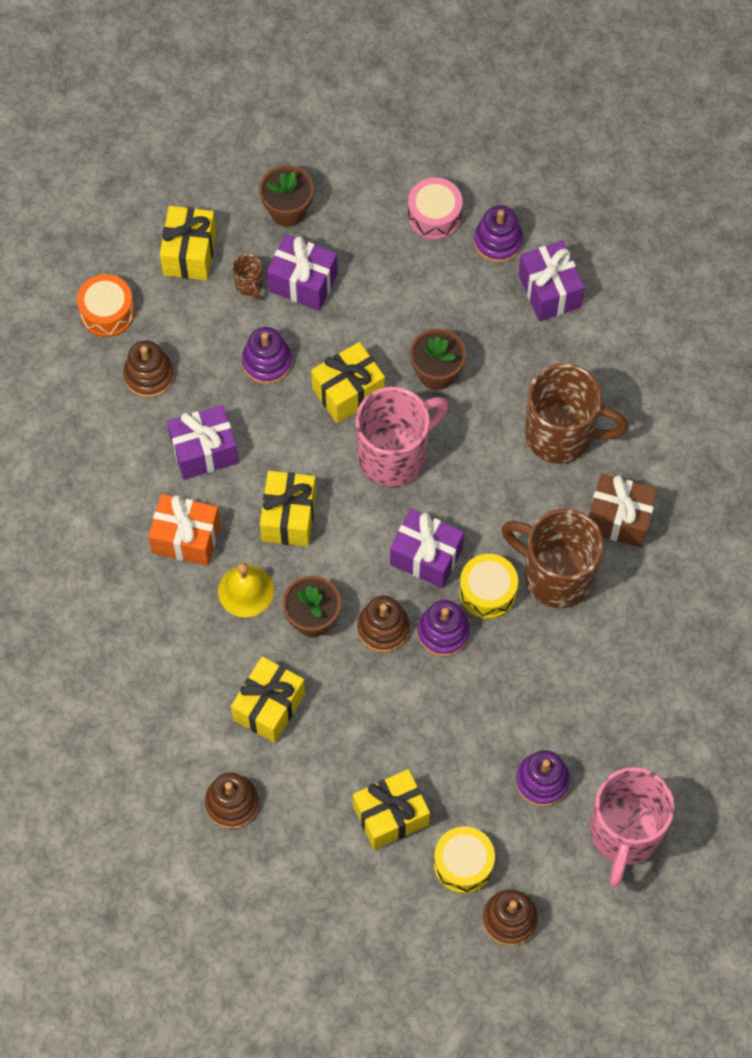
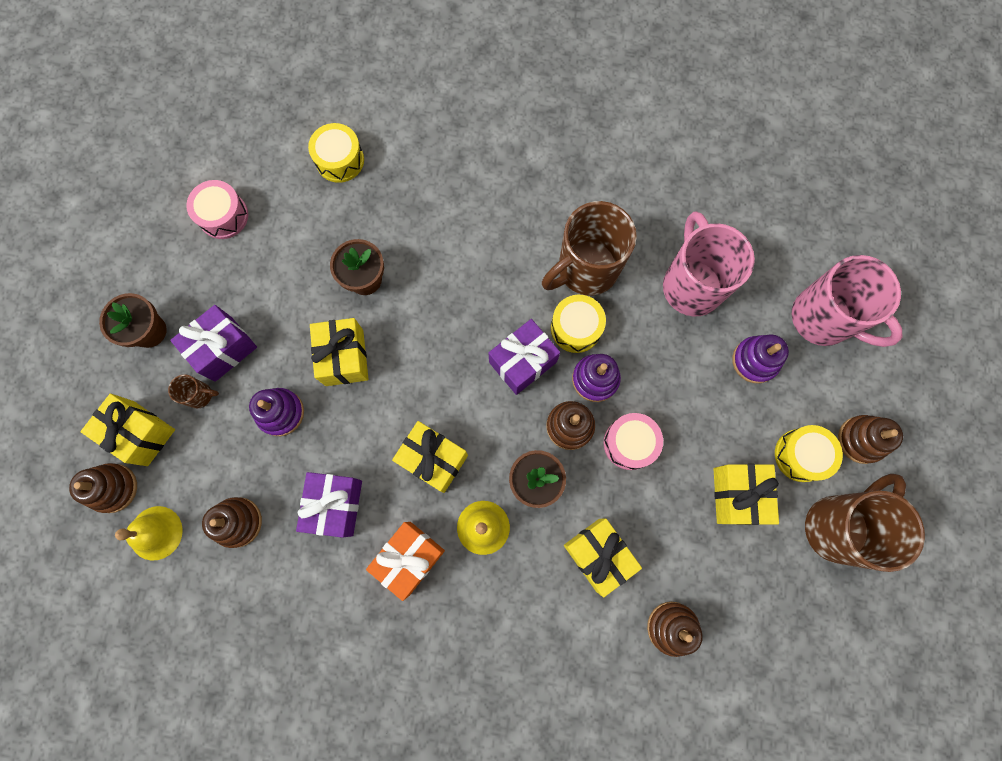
camera: 65 degrees left, 10 degrees up
orange drum [77,274,135,337] -> yellow bell [115,506,183,561]
pink mug [355,387,449,487] -> pink mug moved to [663,211,755,316]
purple stacking toy [474,205,523,263] -> none
purple gift [519,241,585,321] -> yellow drum [308,123,364,183]
brown mug [525,363,629,464] -> brown mug moved to [805,474,925,572]
brown gift [588,474,658,548] -> none
none -> brown stacking toy [69,463,137,513]
none -> pink drum [604,413,663,470]

